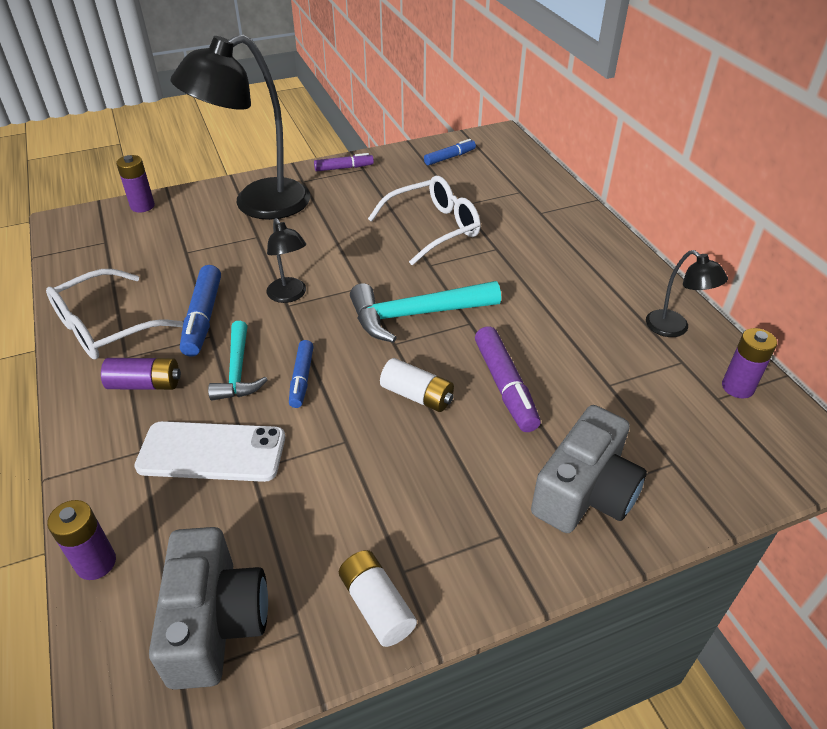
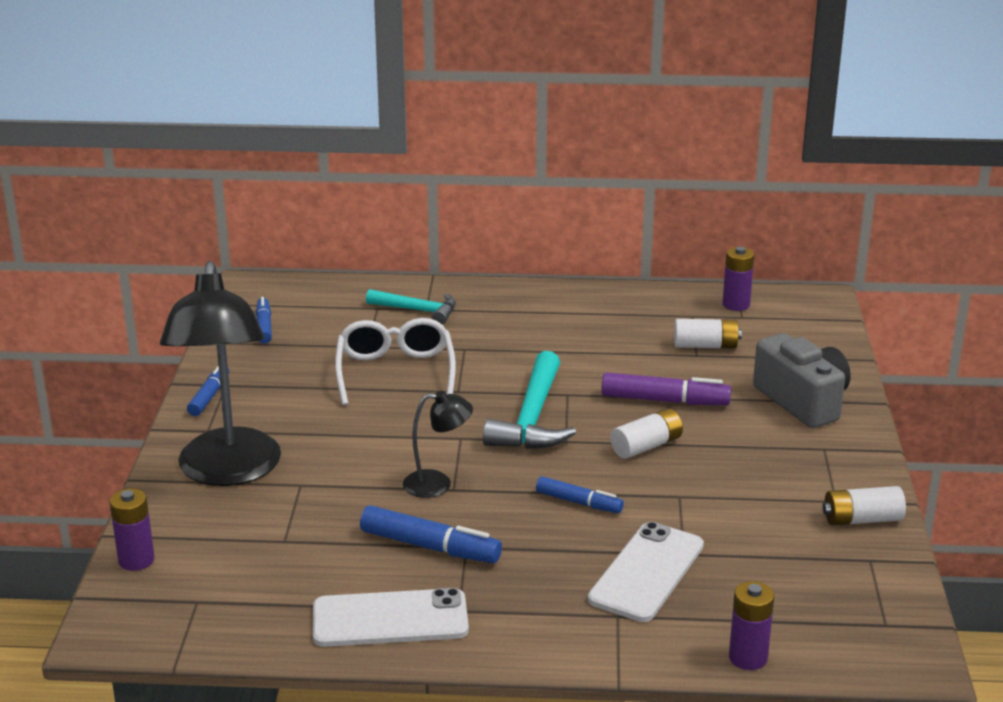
camera: 65 degrees left, 15 degrees down
white glasses [46,269,183,360] -> white phone [313,588,469,647]
purple battery [101,358,181,390] -> none
grey camera [149,527,268,690] -> none
turquoise hammer [208,321,268,400] -> turquoise hammer moved to [366,289,456,324]
purple marker [314,153,374,172] -> blue marker [187,365,229,416]
black lamp [646,250,728,337] -> none
none -> white battery [674,319,742,349]

